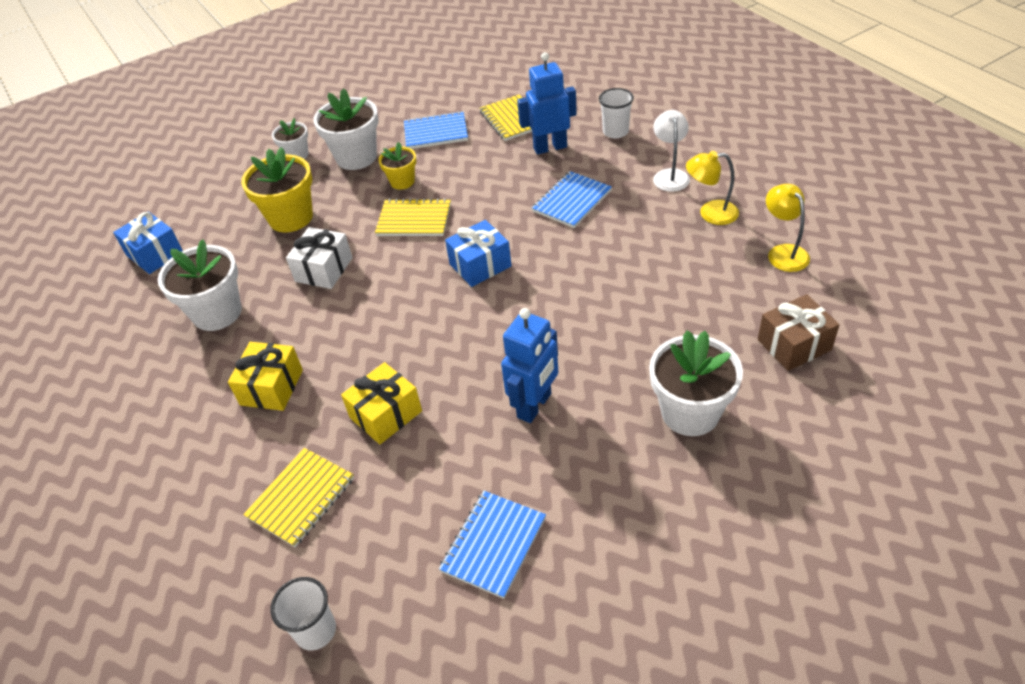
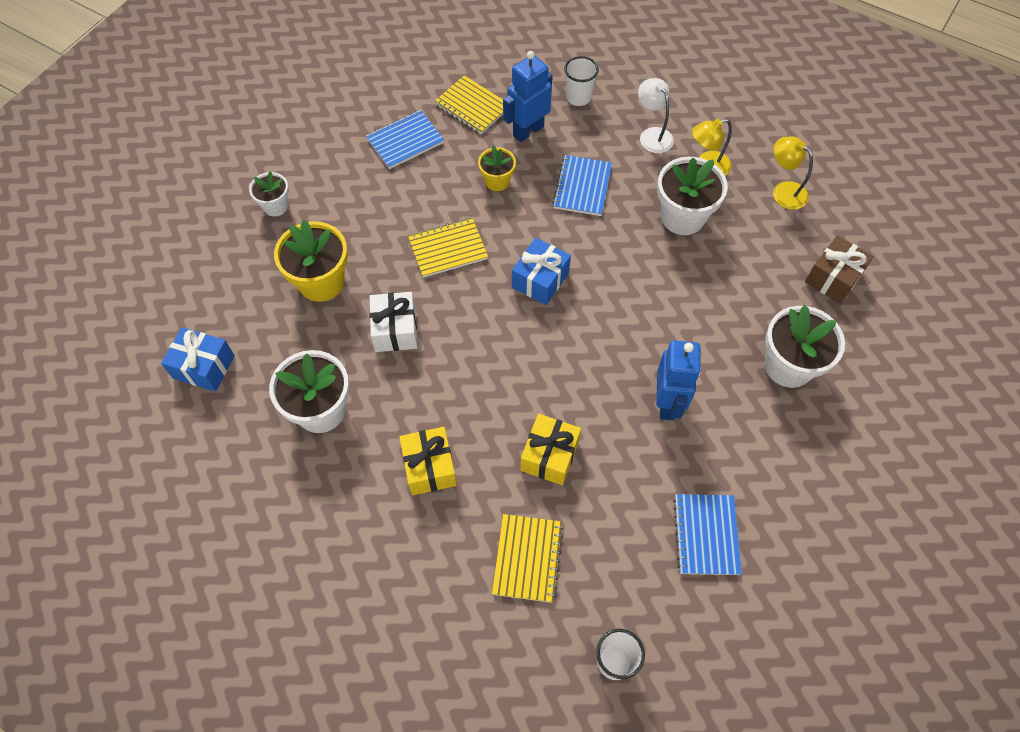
camera: 30 degrees left, 15 degrees up
white flower pot [313,88,379,170] -> white flower pot moved to [657,157,728,235]
yellow flower pot [379,142,416,190] -> yellow flower pot moved to [478,146,516,191]

